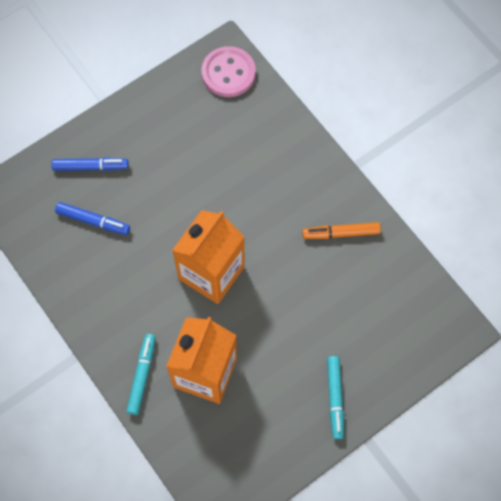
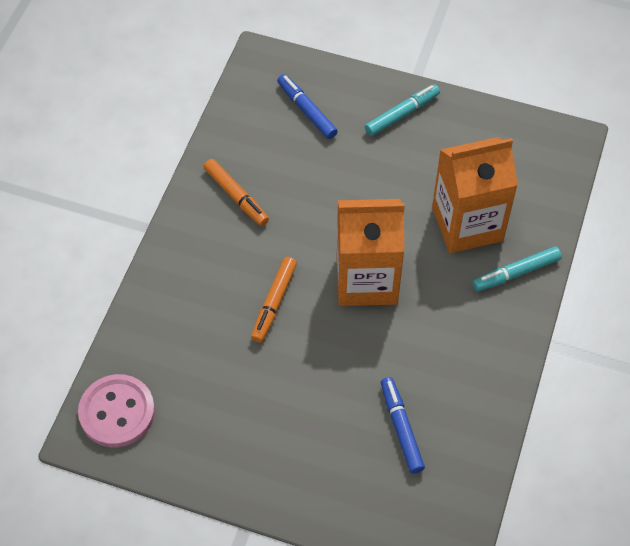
camera: 125 degrees left, 10 degrees down
blue marker [51,158,129,171] -> blue marker moved to [277,74,338,139]
none -> orange marker [251,257,297,343]

